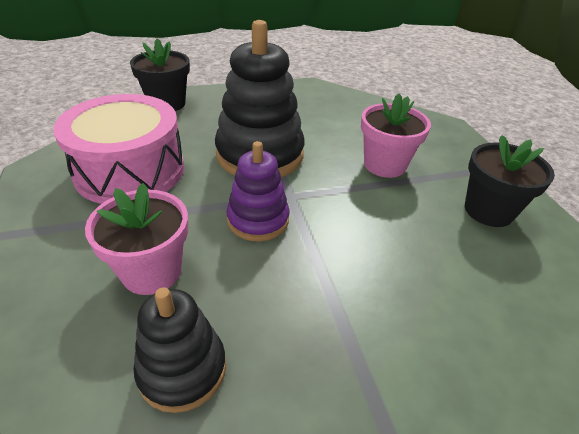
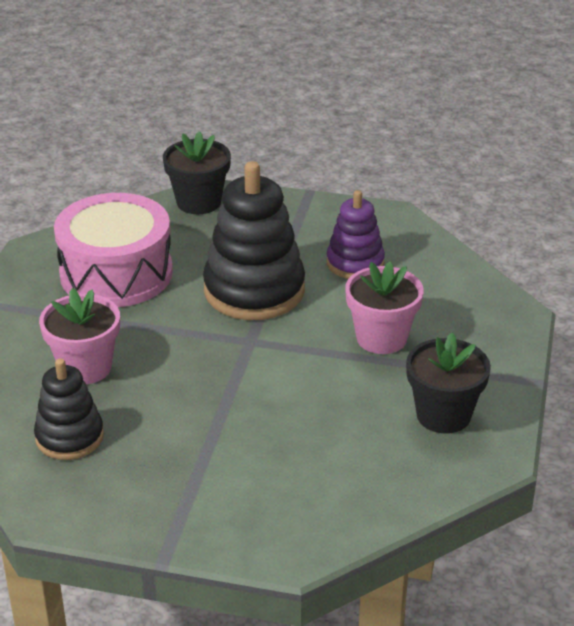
camera: 30 degrees right, 5 degrees down
purple stacking toy [226,141,290,242] -> purple stacking toy moved to [326,190,385,279]

